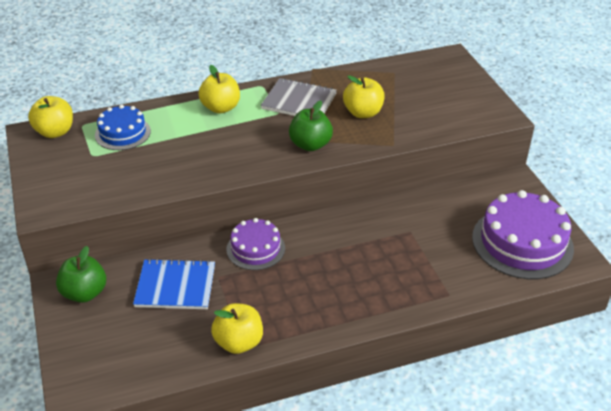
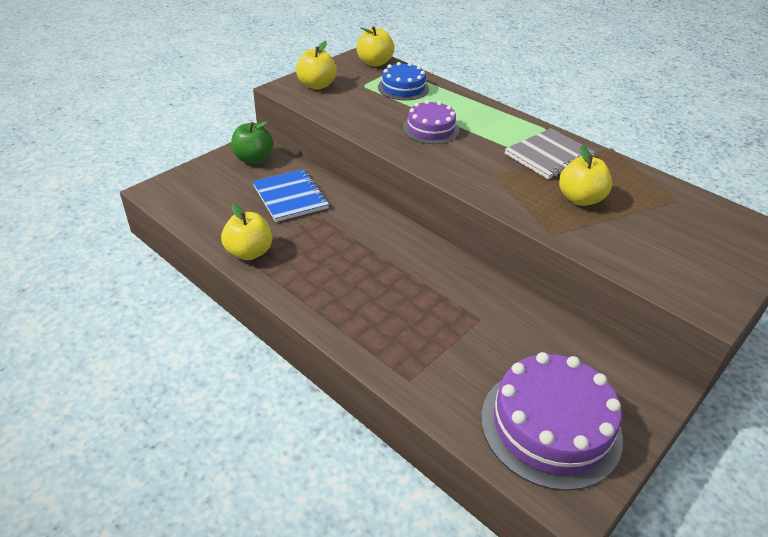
camera: 60 degrees right, 0 degrees up
yellow apple [198,65,240,114] -> yellow apple moved to [296,41,337,90]
purple cake [227,218,285,270] -> purple cake moved to [403,100,459,144]
grey notebook [261,78,337,116] -> grey notebook turned 60 degrees clockwise [505,128,596,179]
green apple [289,100,333,151] -> none

